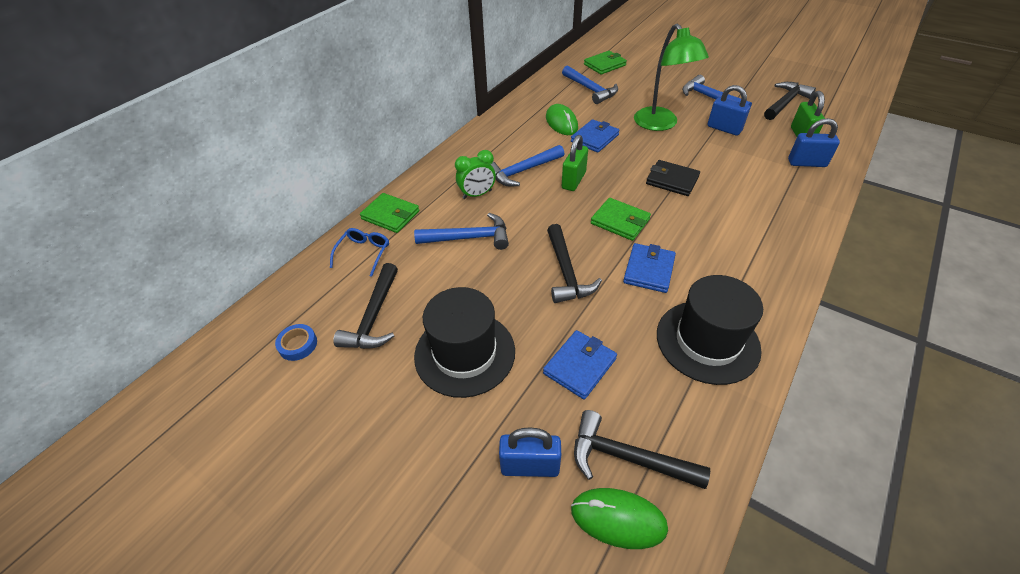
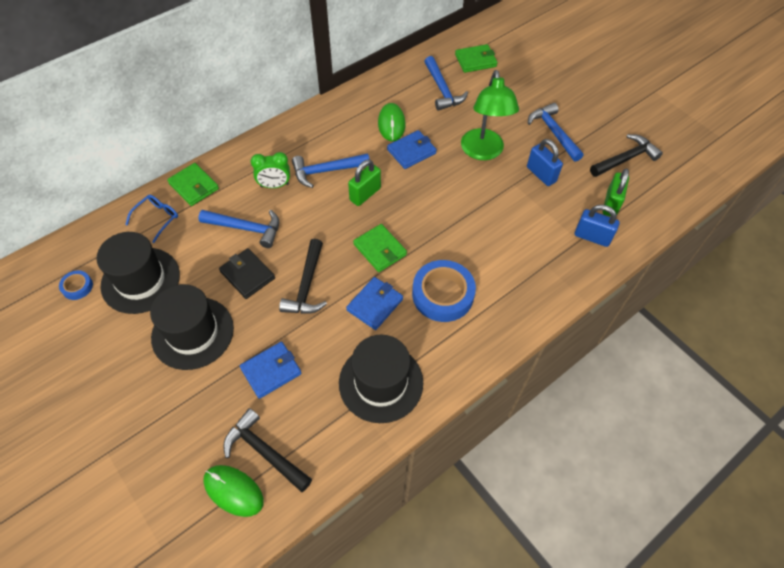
camera: 15 degrees right, 10 degrees up
black hammer [333,263,398,349] -> black hat [97,232,180,314]
blue padlock [499,427,561,477] -> none
black wallet [646,160,700,196] -> black wallet moved to [219,248,275,299]
none -> blue tape [412,260,476,322]

